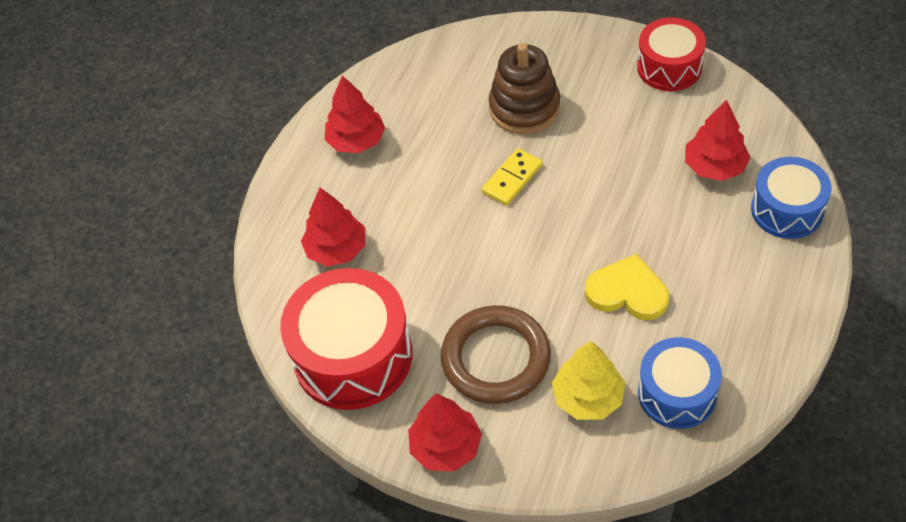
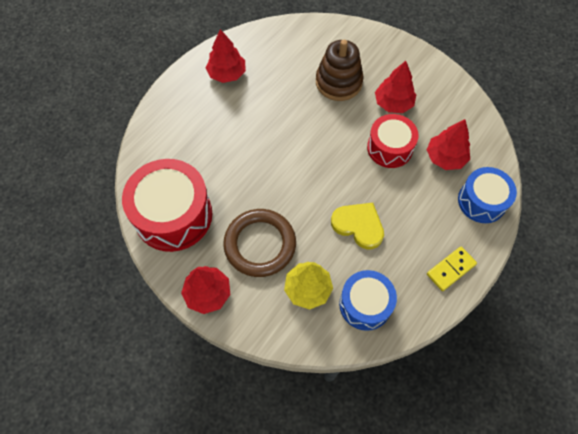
camera: 10 degrees right, 10 degrees up
red tree [301,188,365,266] -> red tree moved to [375,61,416,113]
yellow domino [482,148,543,206] -> yellow domino moved to [427,247,477,291]
red drum [637,18,706,91] -> red drum moved to [367,114,419,168]

